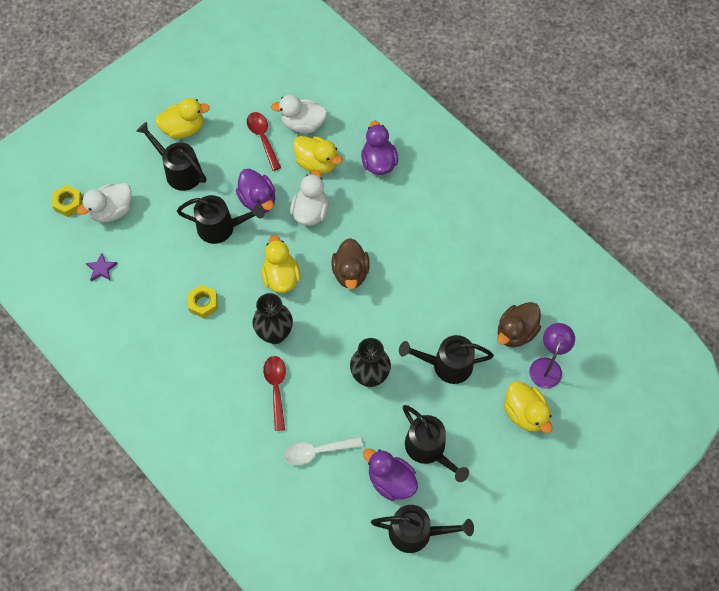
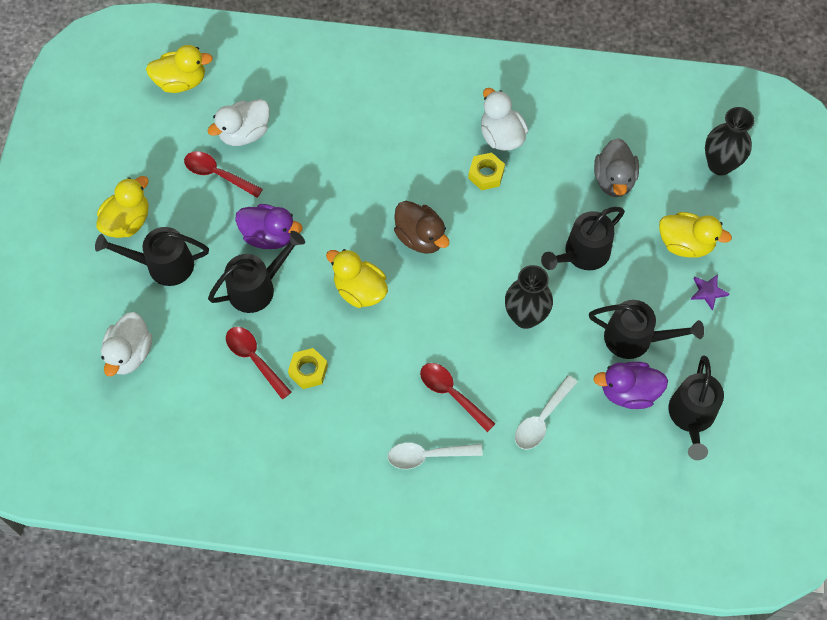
camera: 40 degrees left, 0 degrees up
yellow nut [52,185,82,217] -> yellow nut moved to [468,152,505,190]
purple star [86,253,118,281] -> purple star moved to [691,274,729,310]
black vase [253,293,293,344] -> black vase moved to [705,107,754,175]
white duck [290,170,328,226] -> white duck moved to [481,88,528,151]
yellow duck [293,136,343,174] -> yellow duck moved to [146,45,213,93]
purple duck [361,121,398,175] -> none
black watering can [371,505,474,553] -> black watering can turned 135 degrees clockwise [669,355,724,460]
brown duck [497,302,541,347] -> grey duck [594,138,639,197]
purple lamp [529,323,575,388] -> none
none -> red spoon [226,327,291,399]
none -> white spoon [388,443,483,469]

